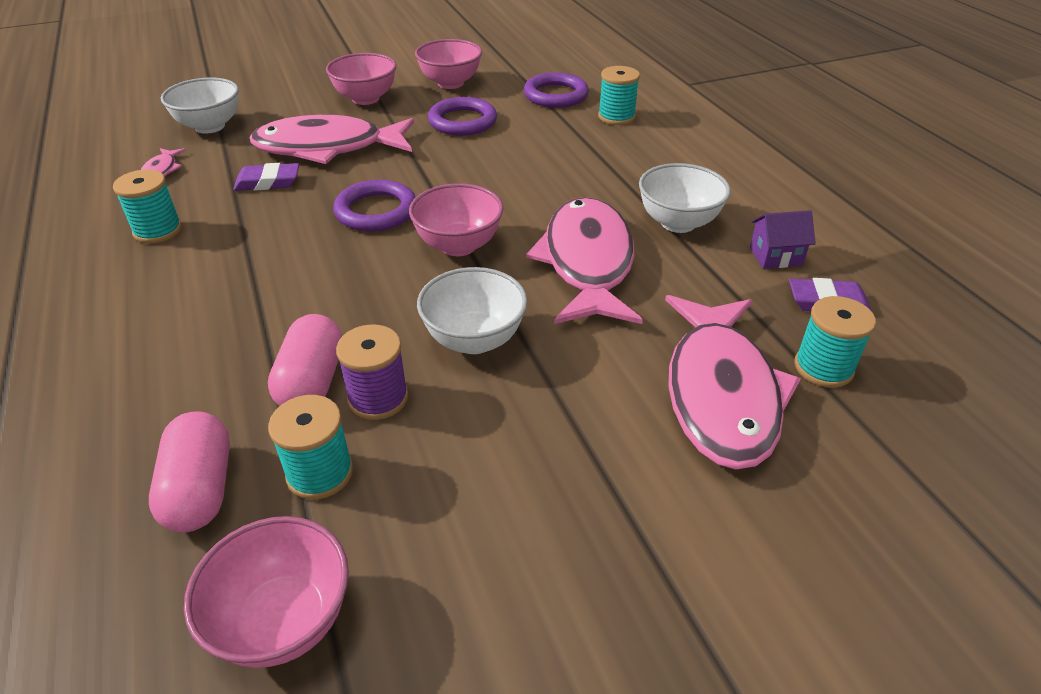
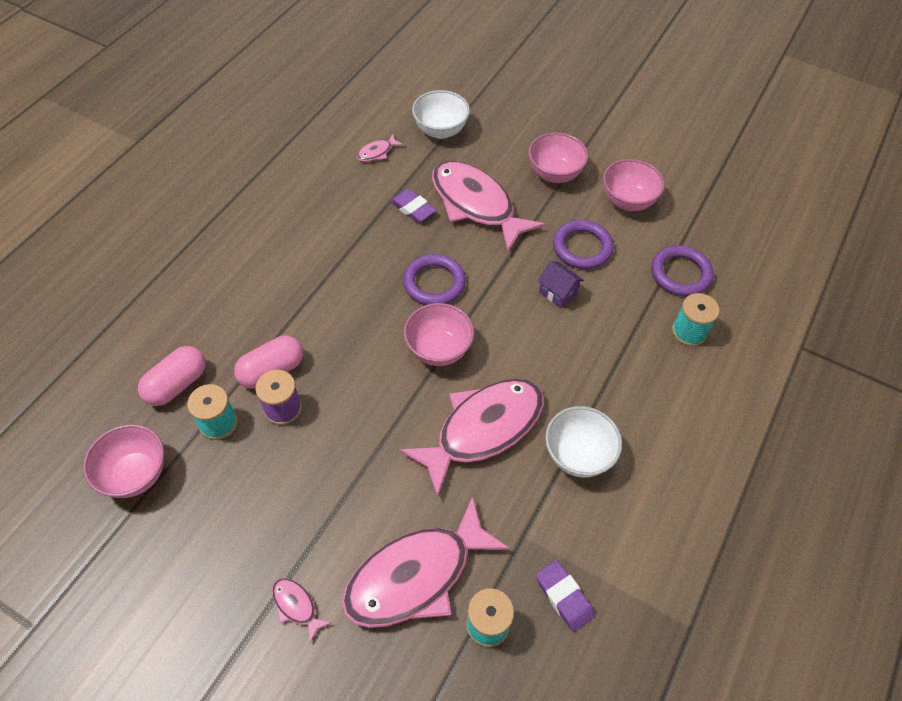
camera: 50 degrees right, 15 degrees up
turquoise spool [113,169,182,243] -> none
white bowl [417,267,527,354] -> none
purple house [750,210,816,269] -> purple house moved to [537,261,584,308]
none -> pink fish [272,578,332,642]

